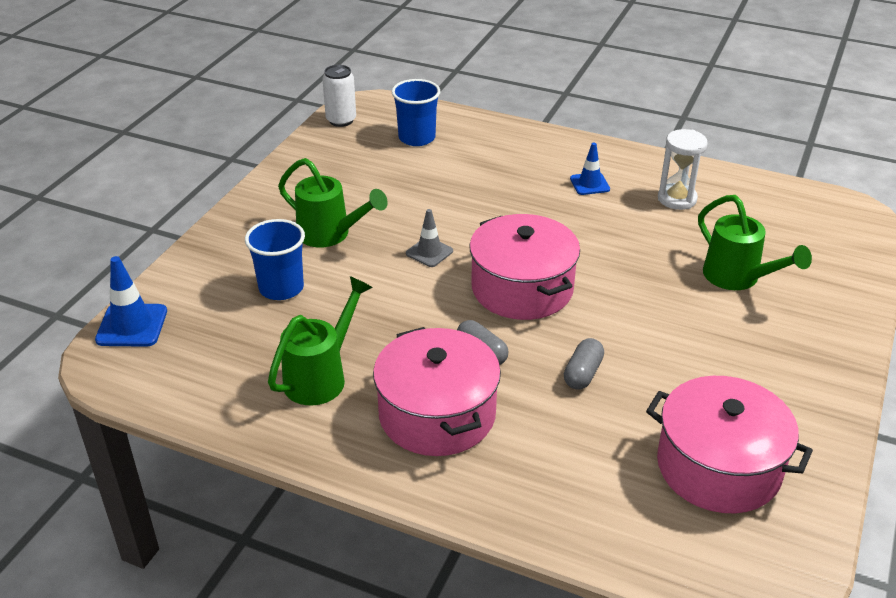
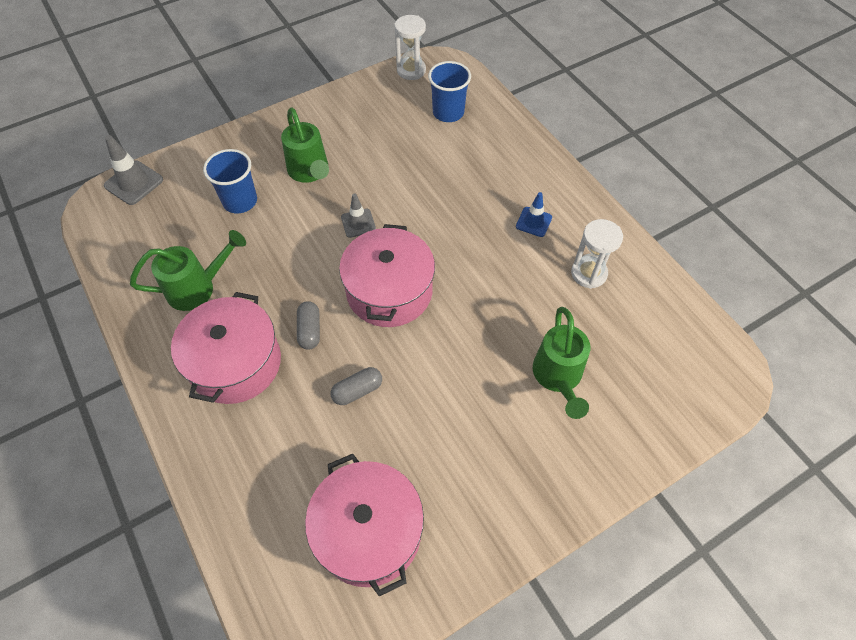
camera: 35 degrees right, 20 degrees up
blue traffic cone [95,256,167,347] -> grey traffic cone [104,135,163,205]
white can [322,65,356,127] -> white hourglass [395,15,426,80]

